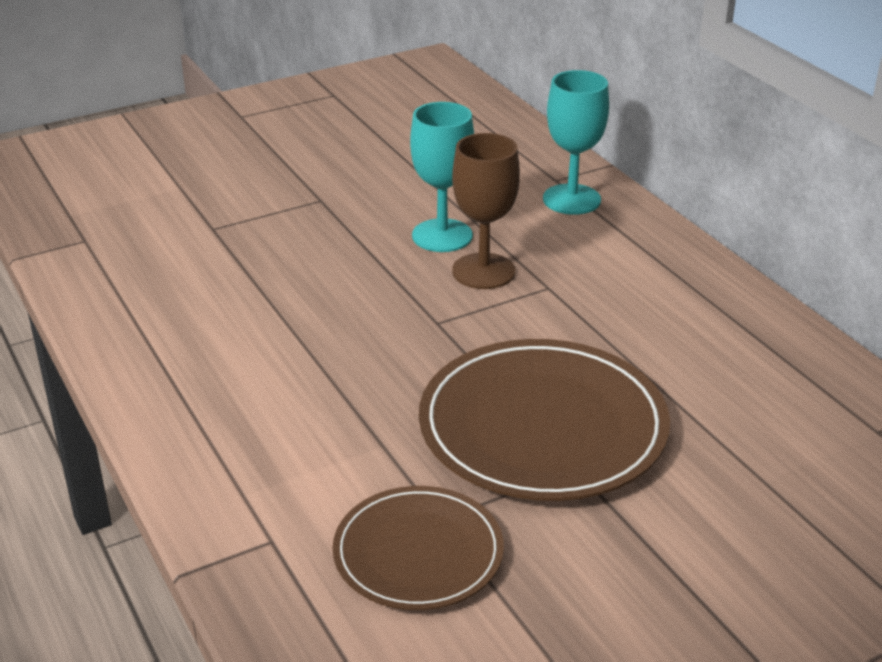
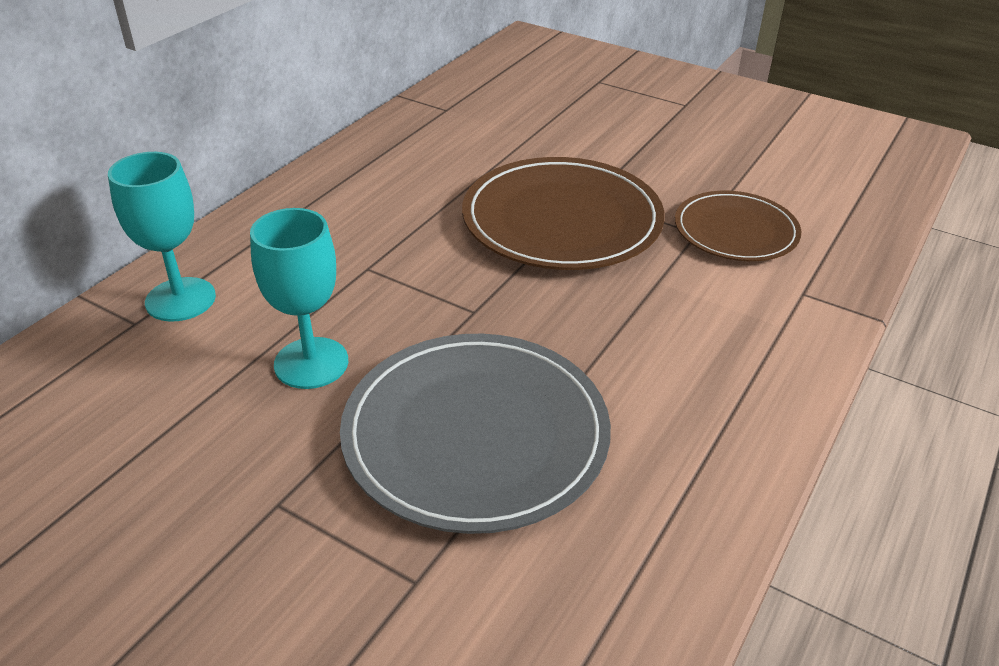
camera: 120 degrees left, 5 degrees up
brown goblet [452,133,520,289] -> none
none -> grey plate [340,334,611,534]

